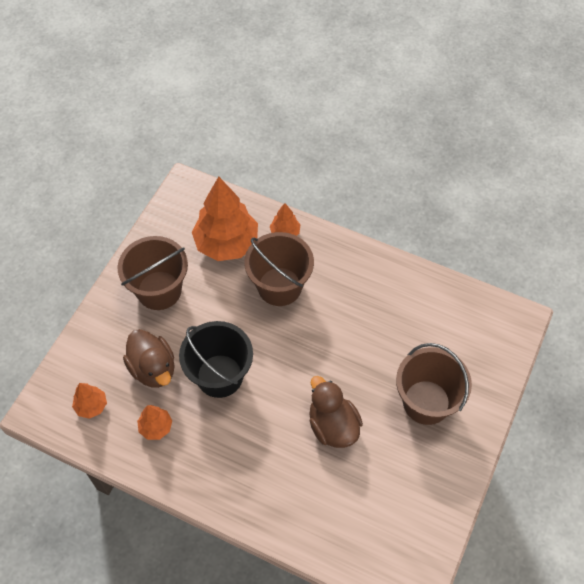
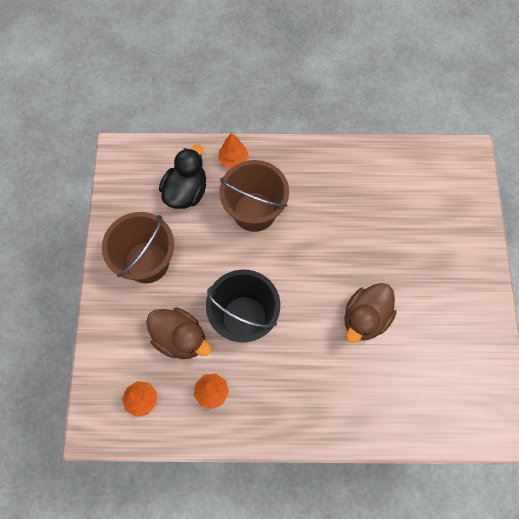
camera: 25 degrees left, 10 degrees up
orange tree [192,177,258,261] -> black duck [159,145,206,209]
brown duck [309,376,363,448] -> brown duck turned 90 degrees counterclockwise [344,283,397,343]
brown bucket [396,343,472,425] -> none

